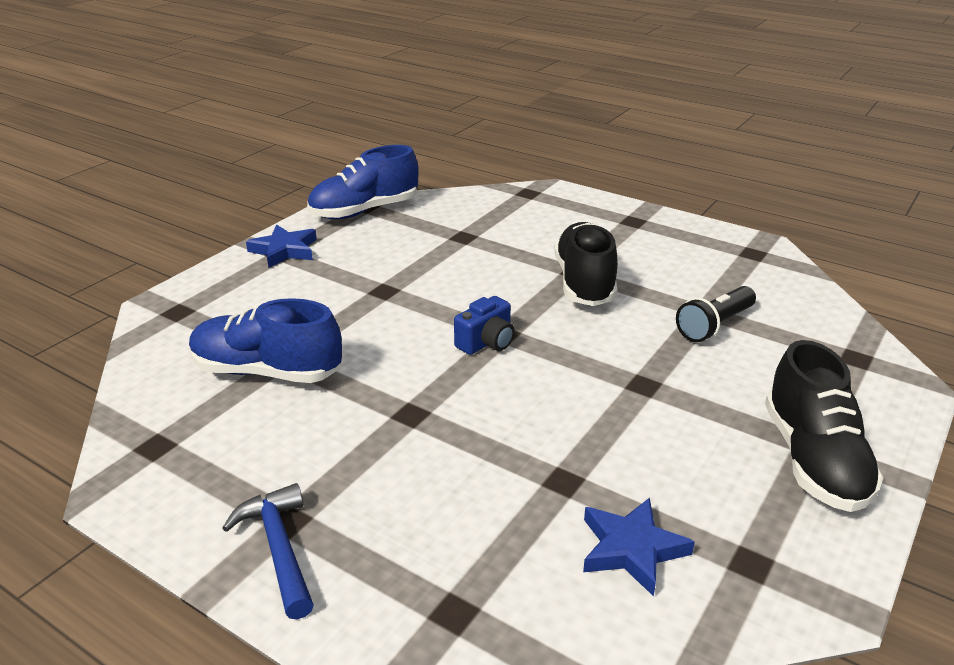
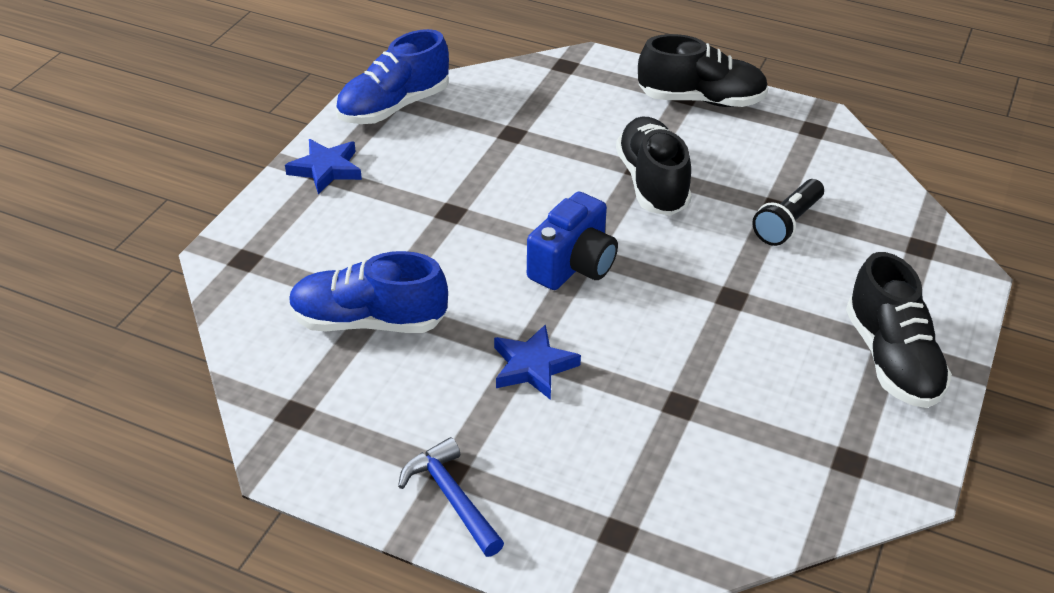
camera: 10 degrees left, 10 degrees up
blue camera [454,296,515,355] -> blue camera [527,192,618,290], size x1.55
blue star [583,498,695,597] -> blue star moved to [494,324,581,400]
none -> black shoe [638,34,768,107]

